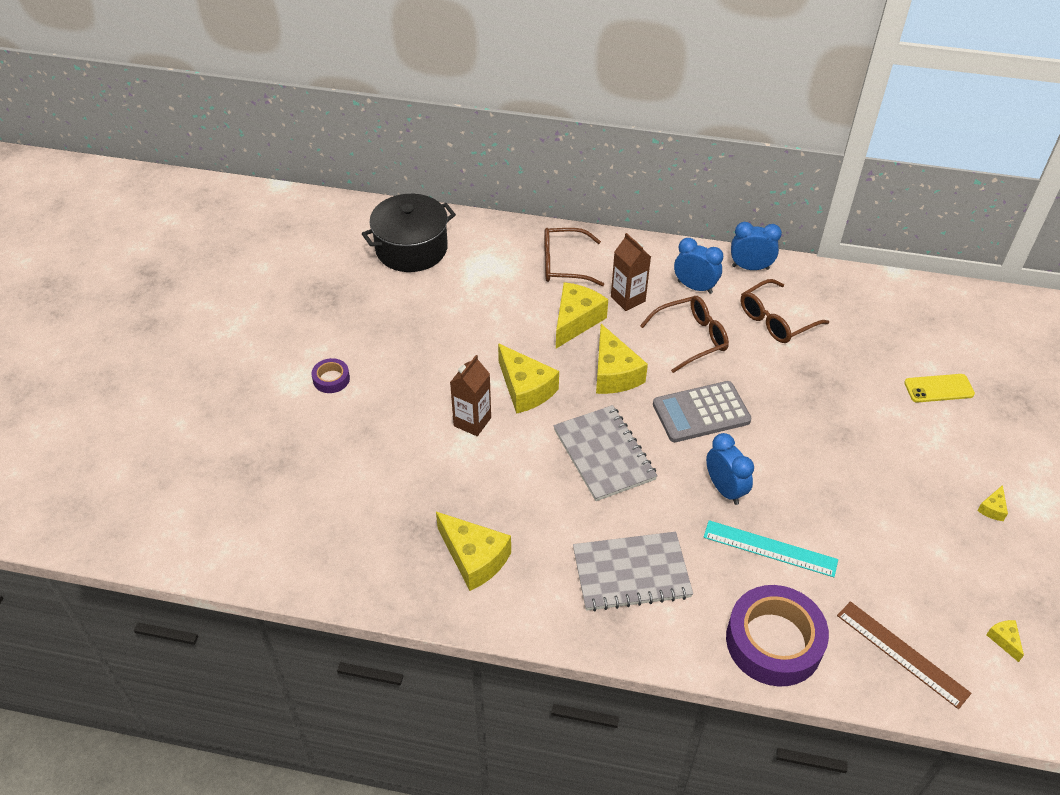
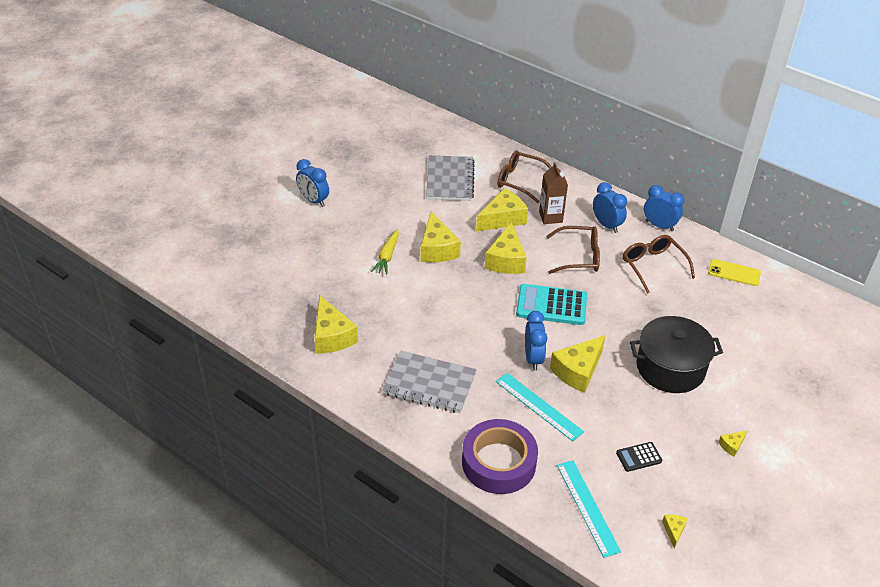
camera: 25 degrees right, 5 degrees down
purple tape [311,358,350,393] -> blue clock [296,159,329,207]
black pot [362,194,456,272] -> black pot moved to [630,316,723,393]
brown carton [450,355,491,436] -> yellow carrot [371,229,399,275]
grey notebook [553,405,658,501] -> grey notebook moved to [426,155,475,201]
grey calculator [653,381,751,442] -> turquoise calculator [516,284,587,325]
brown glasses [741,279,829,343] -> brown glasses turned 75 degrees clockwise [623,235,695,294]
brown ruler [837,601,971,709] -> turquoise ruler [557,460,621,558]
yellow phone [904,374,975,402] -> yellow phone moved to [708,259,761,286]
none -> yellow cheese [550,335,606,393]
none -> black calculator [616,442,662,472]

